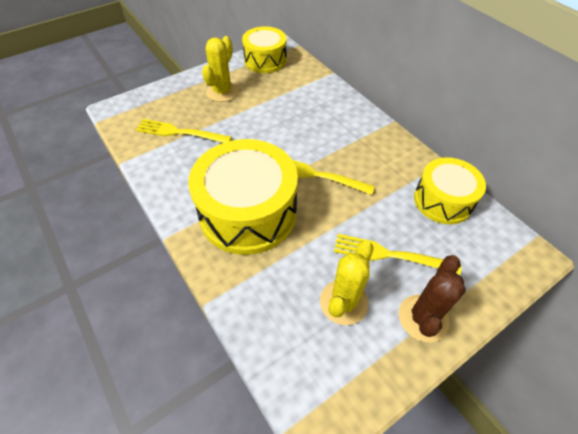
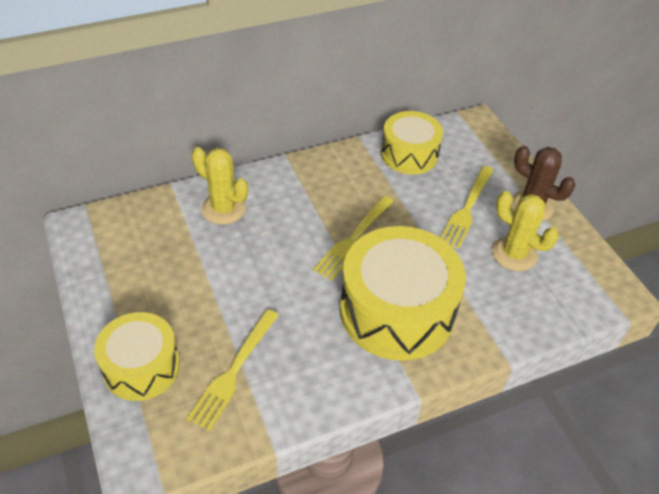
camera: 80 degrees left, 5 degrees down
yellow cactus [202,36,239,102] -> yellow cactus moved to [192,147,248,224]
yellow drum [242,26,287,73] -> yellow drum moved to [94,312,180,401]

